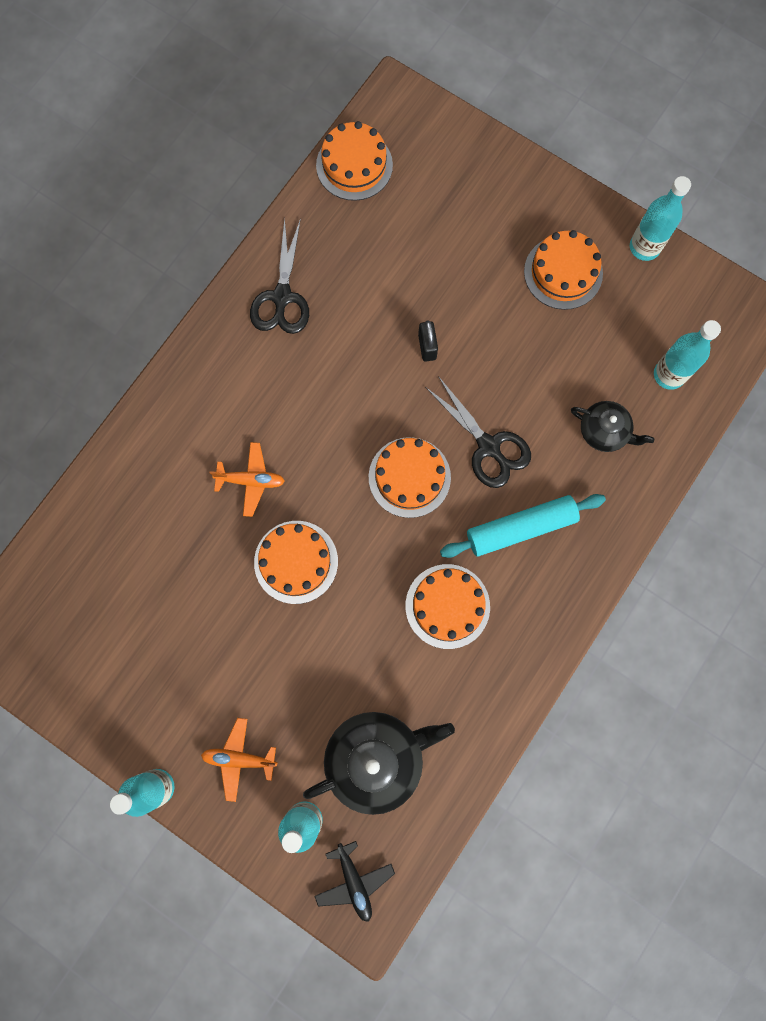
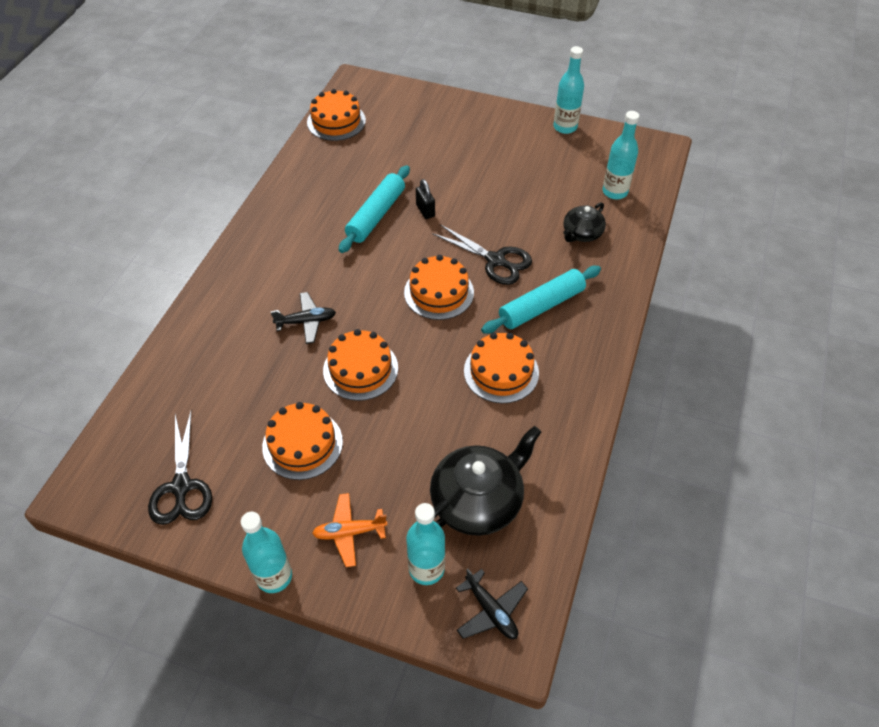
camera: 15 degrees left, 25 degrees down
orange plane [210,442,285,517] -> black plane [270,292,336,344]
black scissors [250,218,309,334] -> black scissors moved to [148,412,212,525]
orange cake [524,230,603,310] -> orange cake moved to [262,402,343,480]
black teapot [571,401,654,452] -> black teapot turned 120 degrees clockwise [563,202,606,242]
none -> turquoise rolling pin [339,165,410,253]

